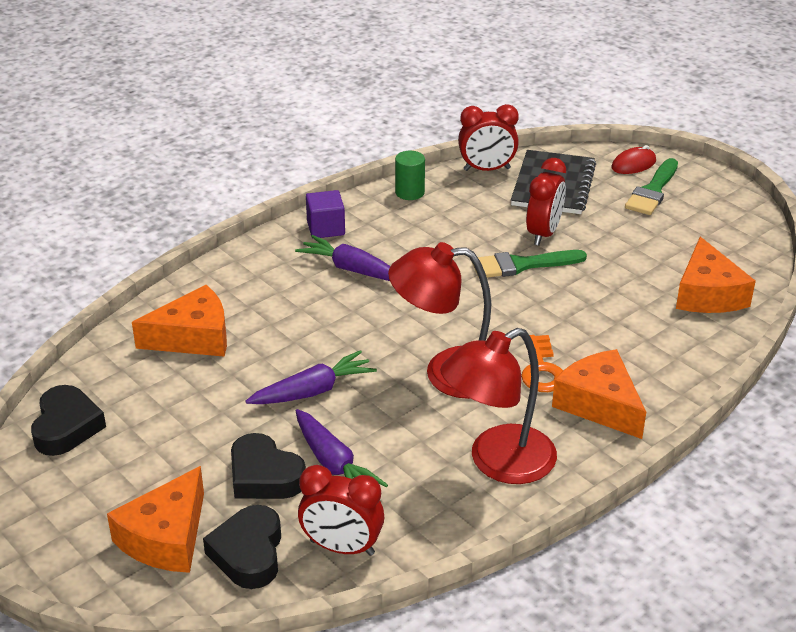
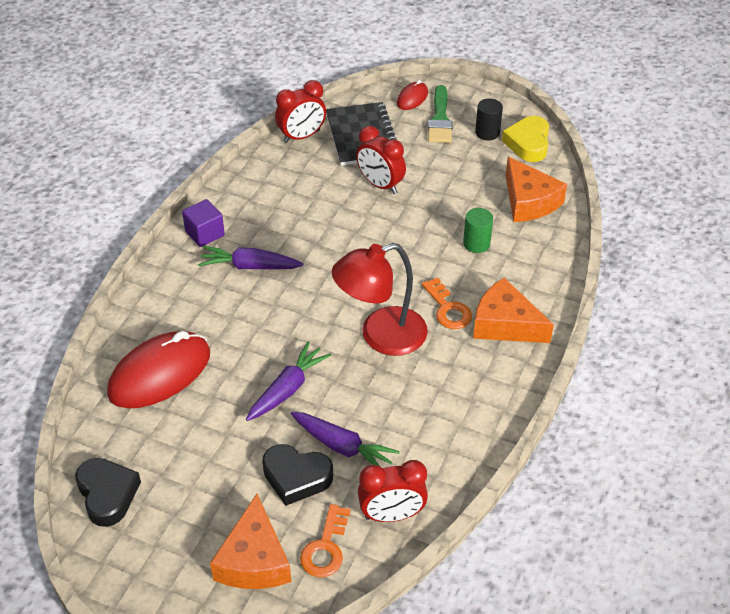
camera: 25 degrees left, 10 degrees up
orange cheese [132,285,227,357] -> red mouse [107,331,210,408]
black heart [203,505,281,589] -> orange key [300,504,351,577]
green cylinder [395,151,425,200] -> green cylinder moved to [463,208,493,253]
red lamp [440,328,557,484] -> none
green brush [472,250,587,278] -> none
red clock [526,158,566,246] -> red clock turned 135 degrees clockwise [356,126,406,194]
none -> black cylinder [475,98,503,140]
none -> yellow heart [502,116,549,162]

